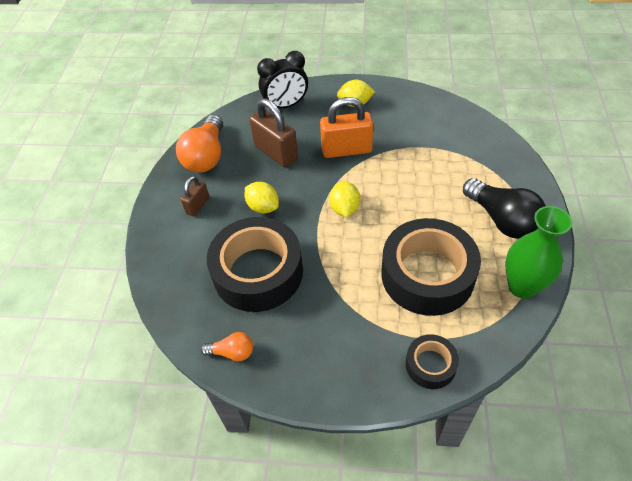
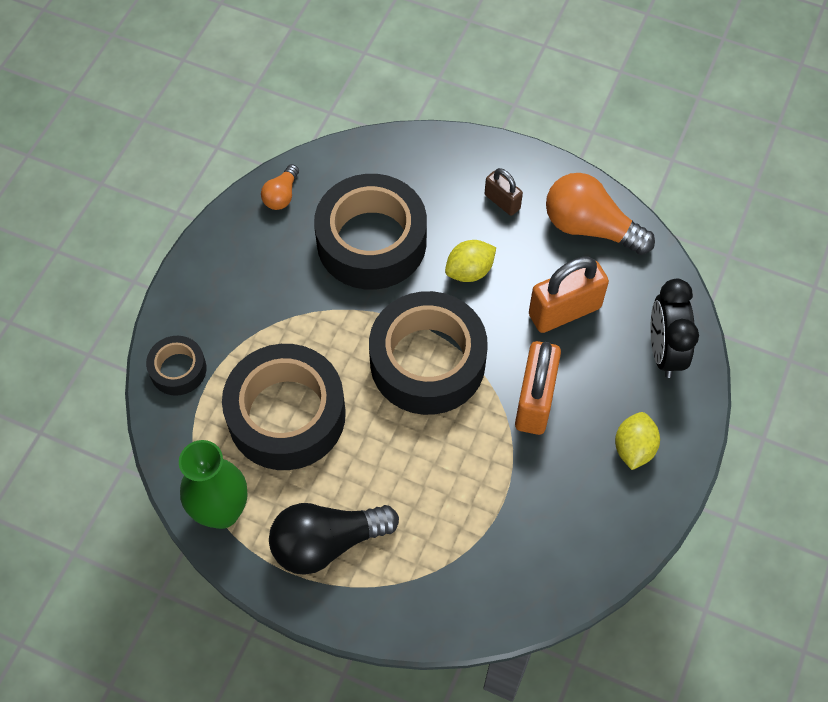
camera: 105 degrees right, 10 degrees up
brown padlock [249,98,298,167] -> orange padlock [529,257,609,333]
yellow lemon [329,181,360,217] -> black tape [369,291,488,415]

